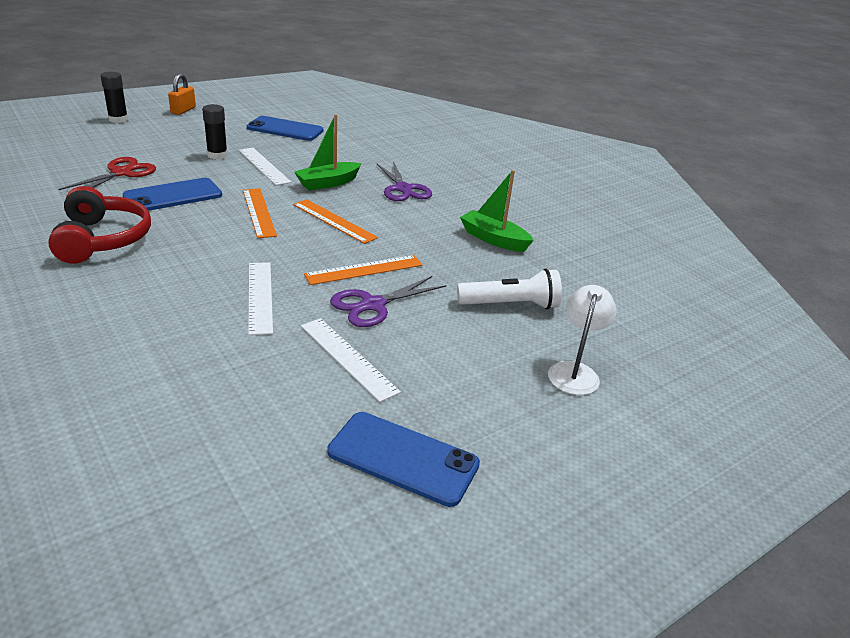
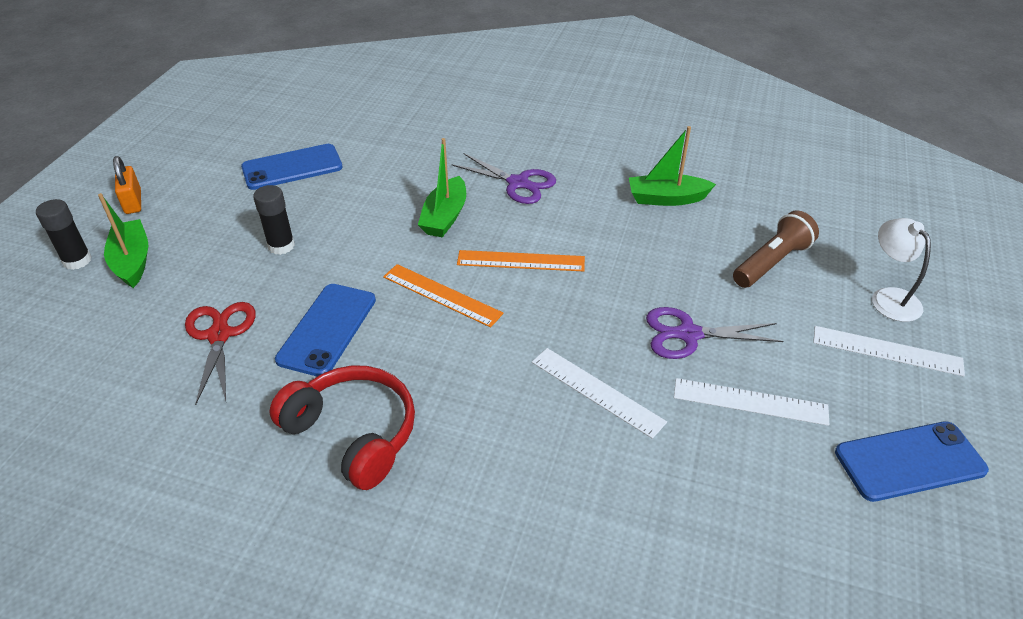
camera: 35 degrees left, 10 degrees up
white ruler [239,148,291,185] -> white ruler moved to [813,326,965,376]
orange ruler [304,255,422,285] -> none
purple scissors [330,276,447,327] -> purple scissors turned 75 degrees clockwise [646,307,783,359]
white flashlight [457,269,562,310] -> brown flashlight [733,210,819,288]
none -> green boat [98,193,149,288]

